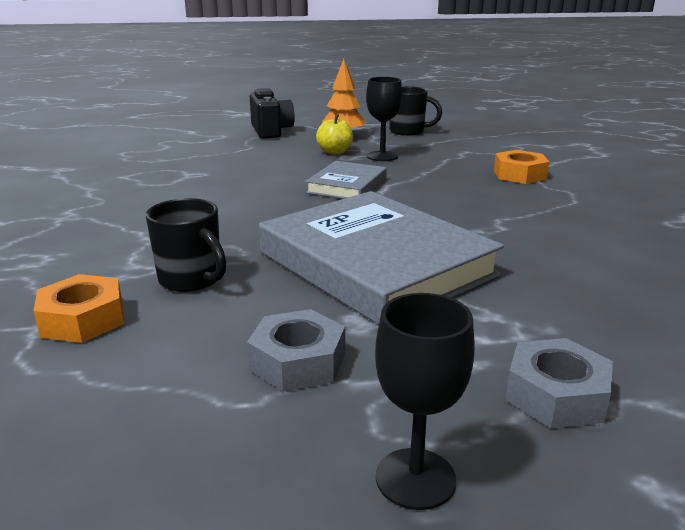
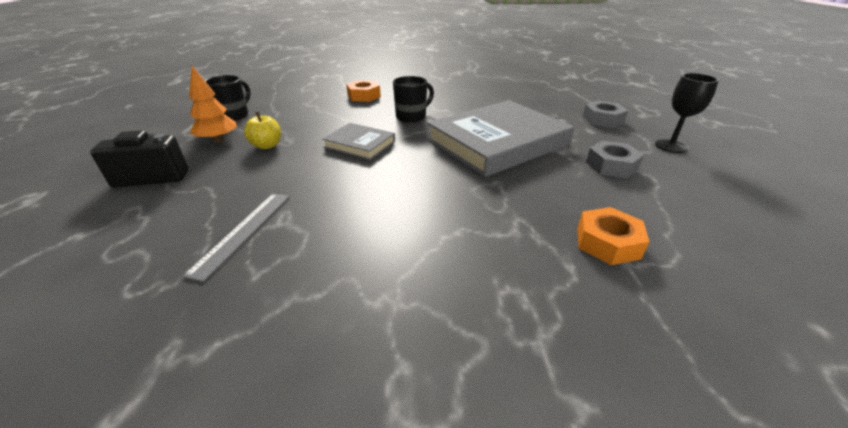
camera: 85 degrees left, 10 degrees up
black mug [146,198,226,292] -> black mug moved to [393,76,434,123]
black goblet [366,77,402,161] -> none
none -> grey ruler [183,193,290,282]

